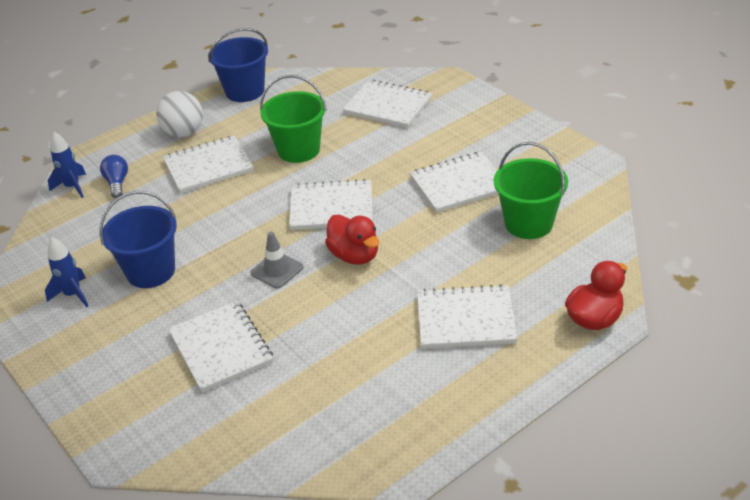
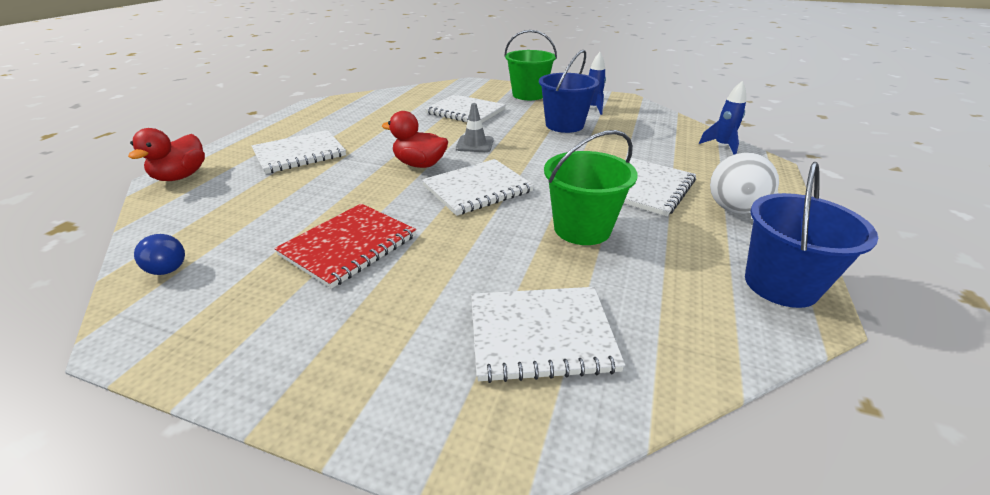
camera: 145 degrees right, 5 degrees down
blue light bulb [100,155,128,198] -> blue light bulb moved to [134,234,185,275]
white notebook [410,152,499,213] -> red notebook [274,203,416,289]
green bucket [494,142,568,239] -> green bucket moved to [504,30,557,100]

